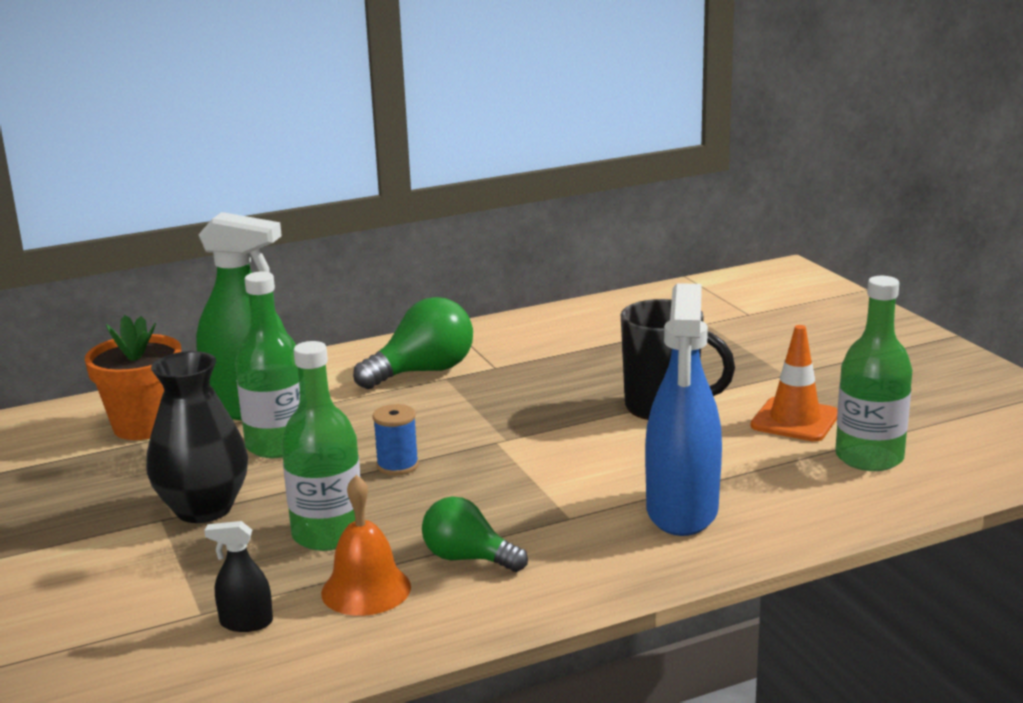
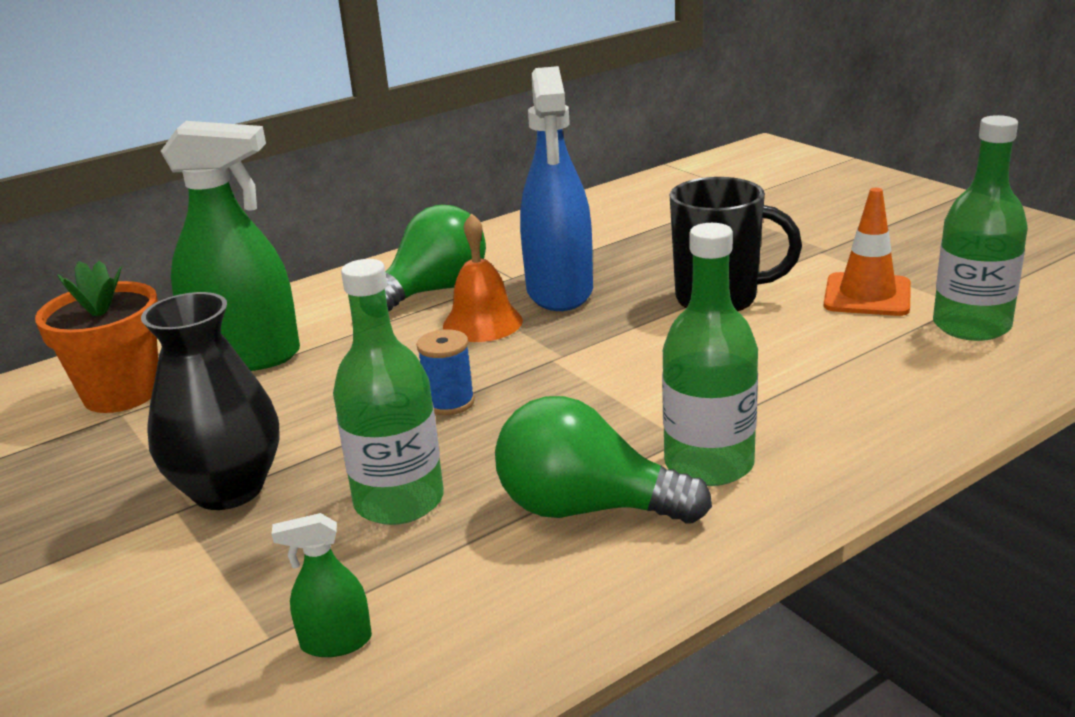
camera: 10 degrees left, 5 degrees up
black spray bottle [204,521,273,632] -> green spray bottle [272,513,372,657]
green bottle [235,271,300,458] -> green bottle moved to [662,223,758,486]
orange bell [321,475,411,616] -> orange bell moved to [443,213,523,342]
green light bulb [422,496,528,572] -> green light bulb [495,396,712,524], size x1.52
blue spray bottle [645,283,722,536] -> blue spray bottle moved to [520,66,593,311]

